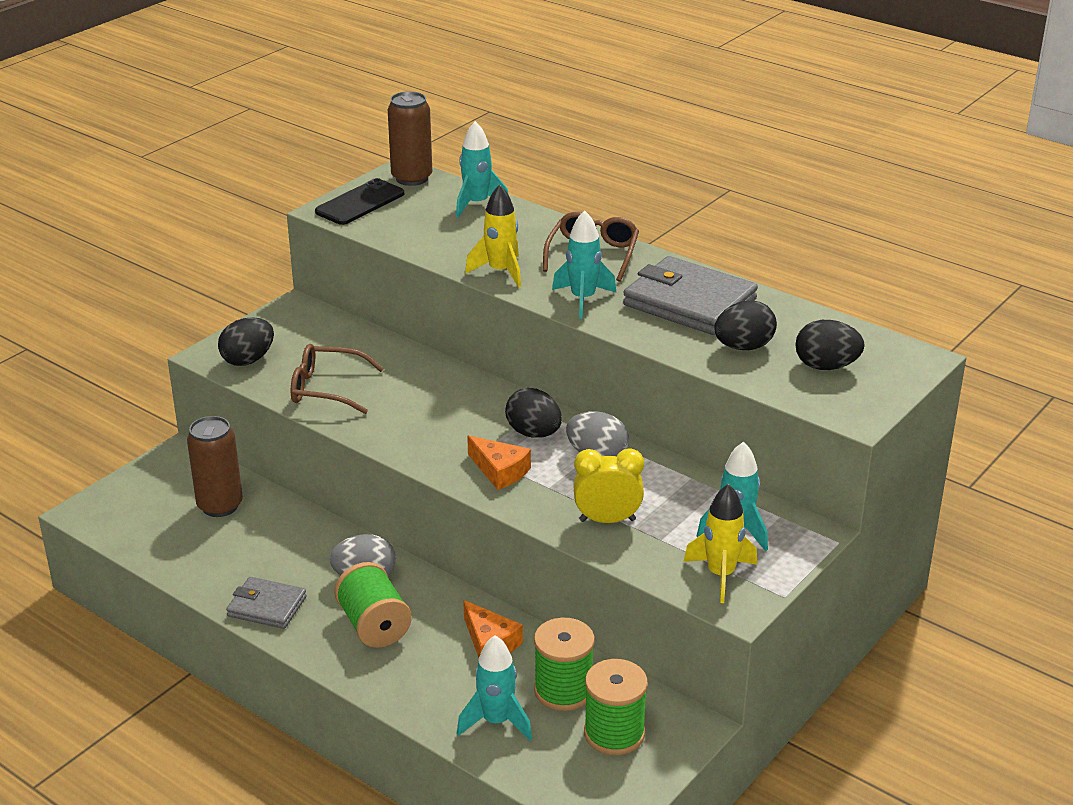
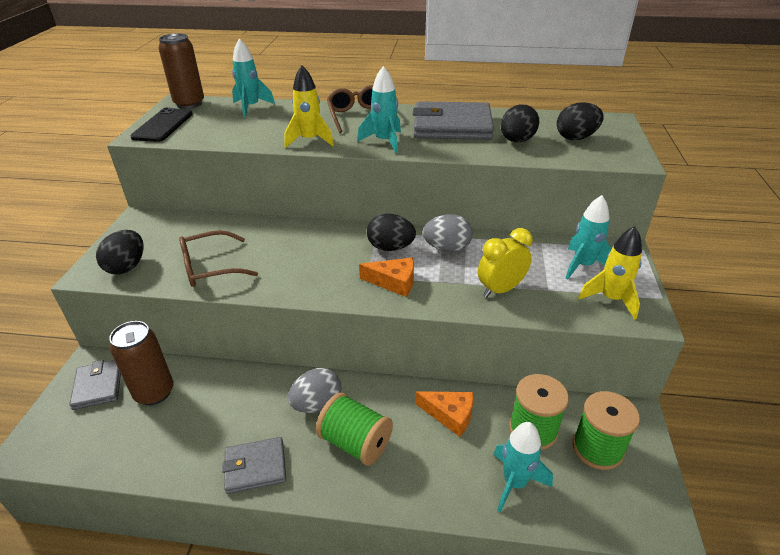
camera: 30 degrees left, 5 degrees up
none -> grey wallet [69,360,121,410]

